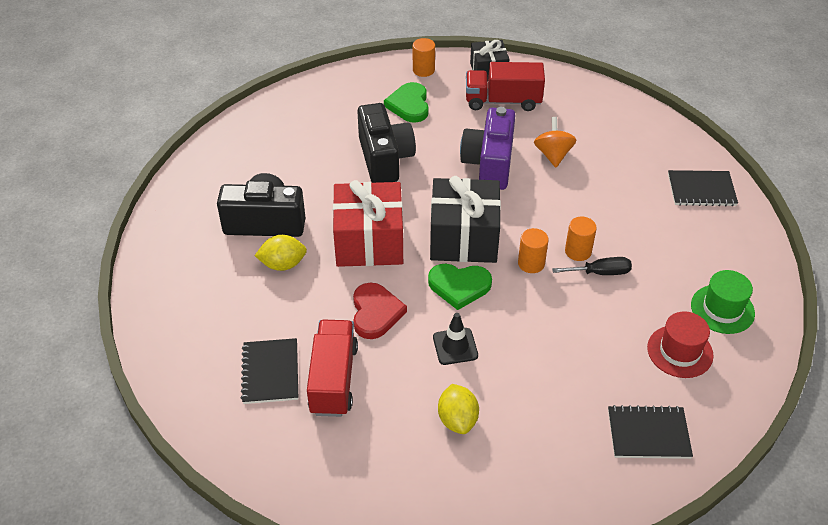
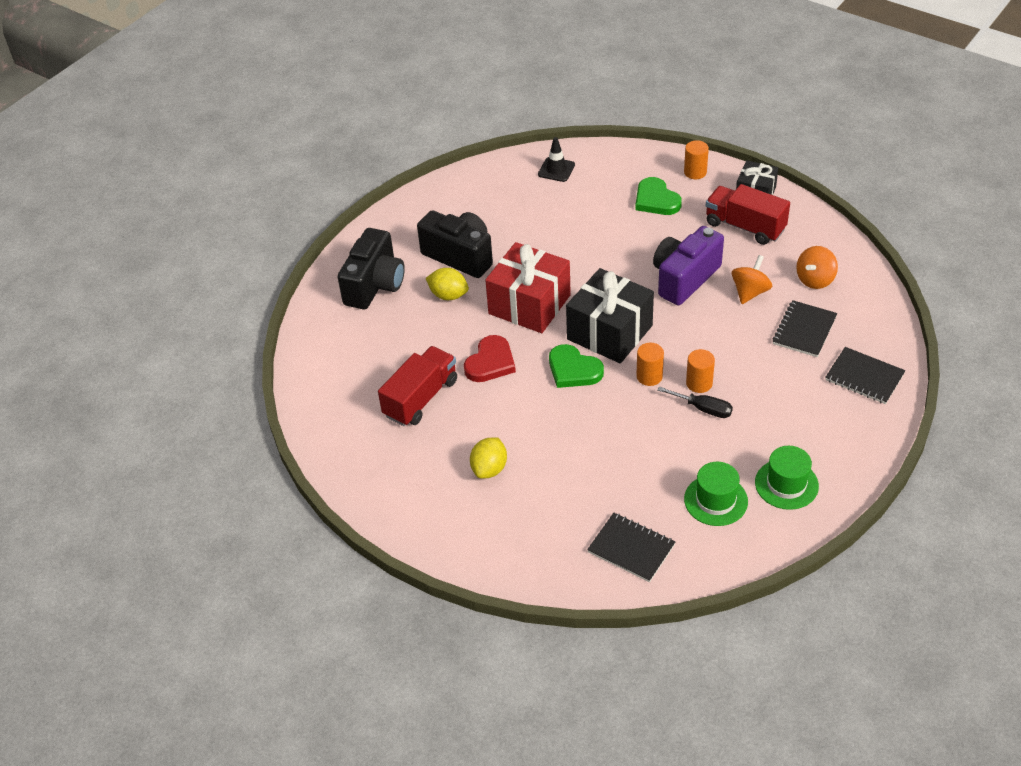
camera: 35 degrees right, 0 degrees up
black notebook [241,338,298,404] -> black notebook moved to [772,300,837,357]
black camera [357,103,416,183] -> black camera moved to [338,228,405,309]
green heart [384,82,429,123] -> green heart turned 60 degrees counterclockwise [635,177,682,215]
black traffic cone [433,313,478,365] -> black traffic cone moved to [538,137,575,182]
red hat [647,311,714,378] -> green hat [684,462,748,526]
none -> orange spinning top [796,246,838,289]

